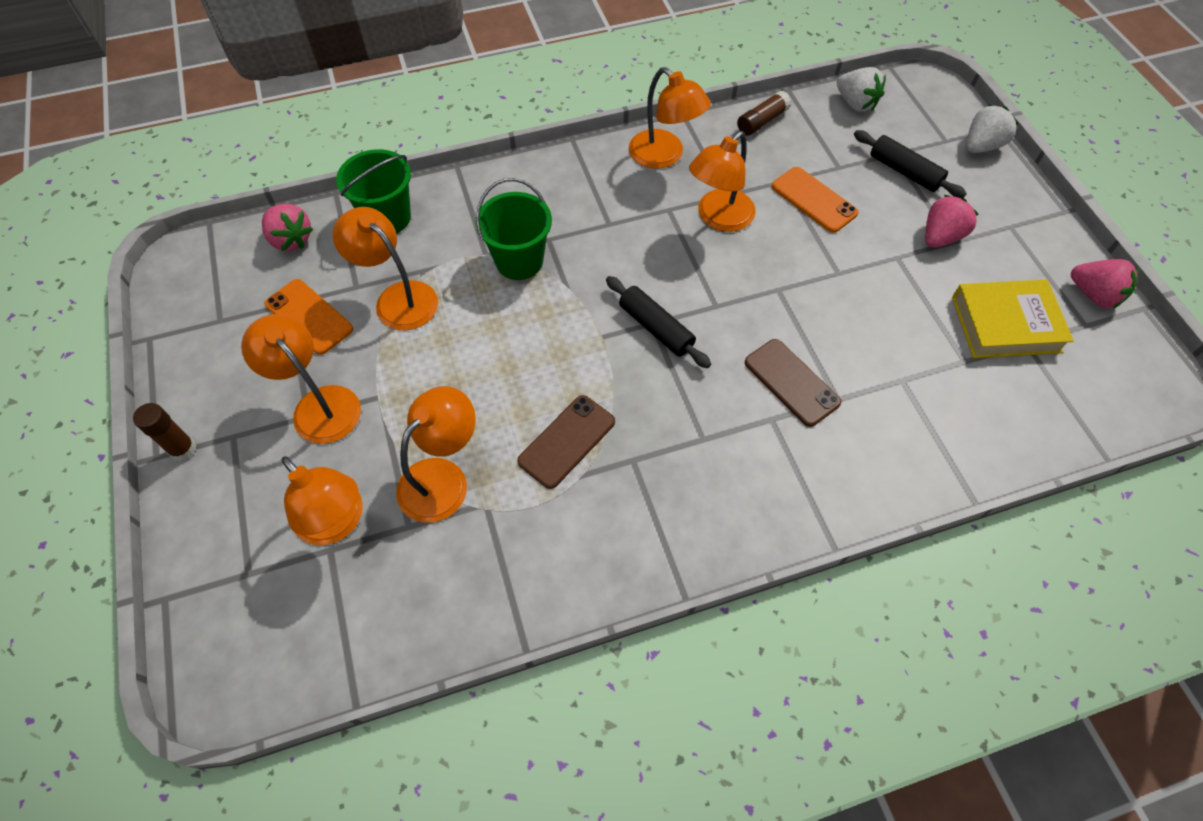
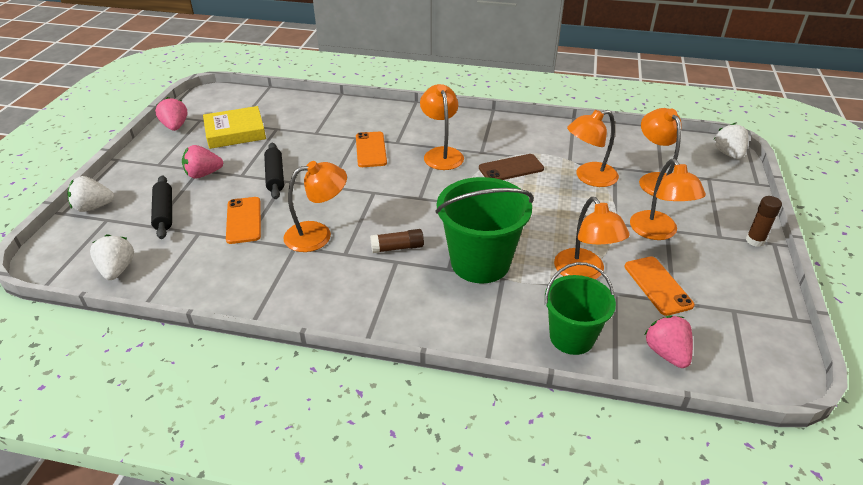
camera: 150 degrees left, 20 degrees down
green bucket [475,178,552,280] -> green bucket [435,177,534,283], size x1.51
black rolling pin [606,276,711,368] -> black rolling pin moved to [264,143,284,199]
orange lamp [629,67,711,169] -> orange lamp moved to [420,84,464,170]
brown glue stick [737,91,791,136] -> brown glue stick moved to [370,229,424,253]
brown phone [745,339,841,427] -> orange phone [356,132,387,167]
yellow book [952,280,1074,358] -> yellow book turned 45 degrees counterclockwise [203,106,266,149]
none -> white strawberry [713,123,748,159]

